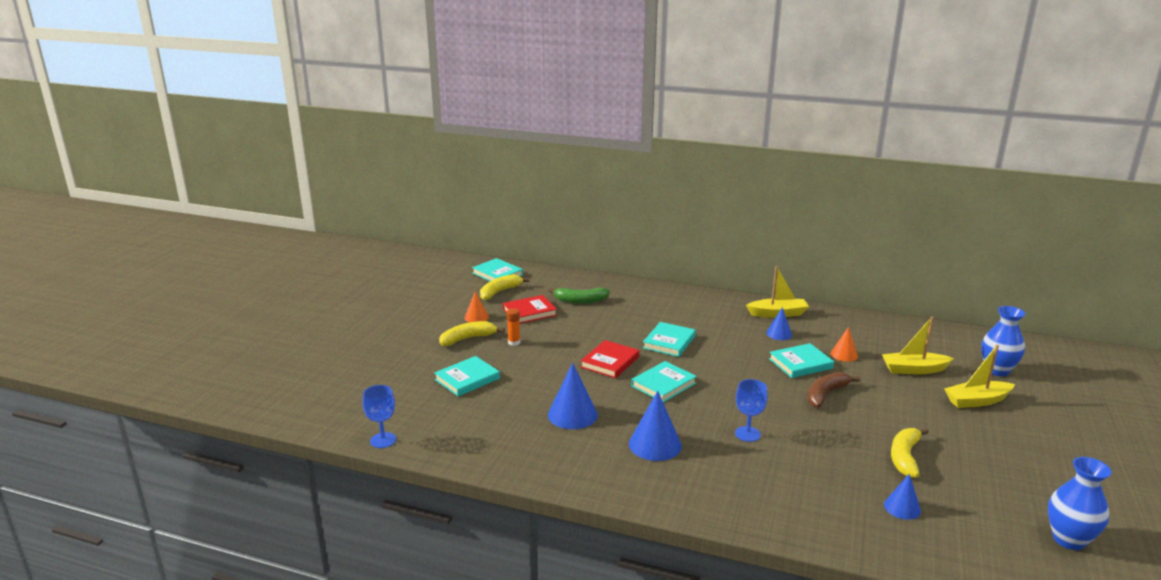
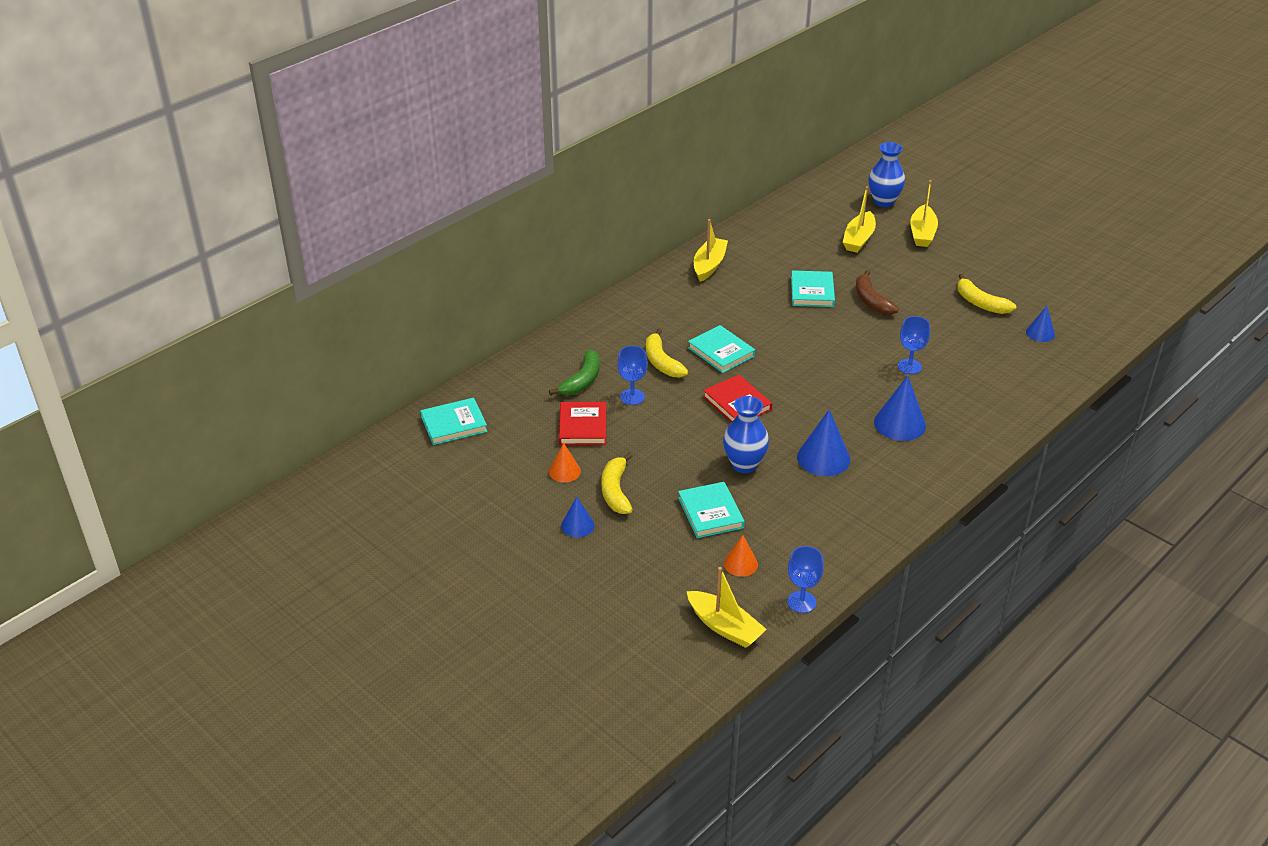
camera: 65 degrees left, 15 degrees up
yellow banana [480,274,530,300] -> yellow banana moved to [646,328,688,377]
orange glue stick [507,308,520,346] -> none
turquoise book [631,361,697,402] -> none
blue cone [766,307,792,340] -> blue cone moved to [561,497,594,537]
orange cone [831,327,858,362] -> orange cone moved to [724,535,758,577]
blue vase [1048,457,1112,550] -> blue vase moved to [723,396,769,473]
none -> blue goblet [617,346,648,405]
none -> yellow boat [687,567,767,648]

